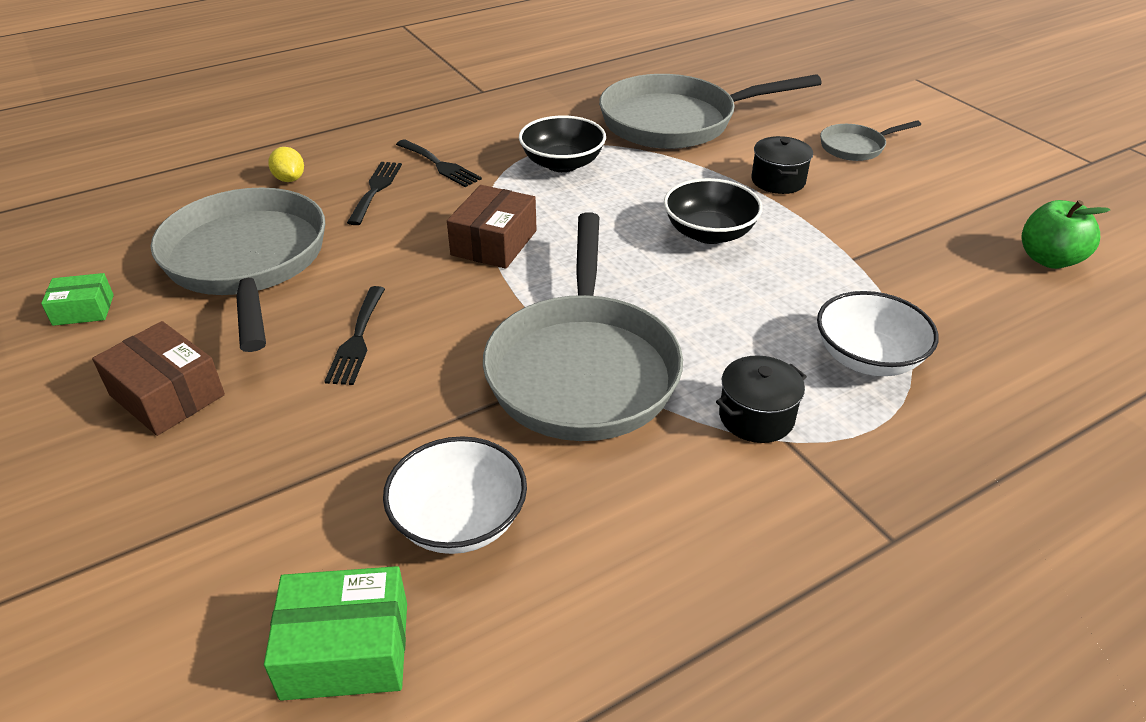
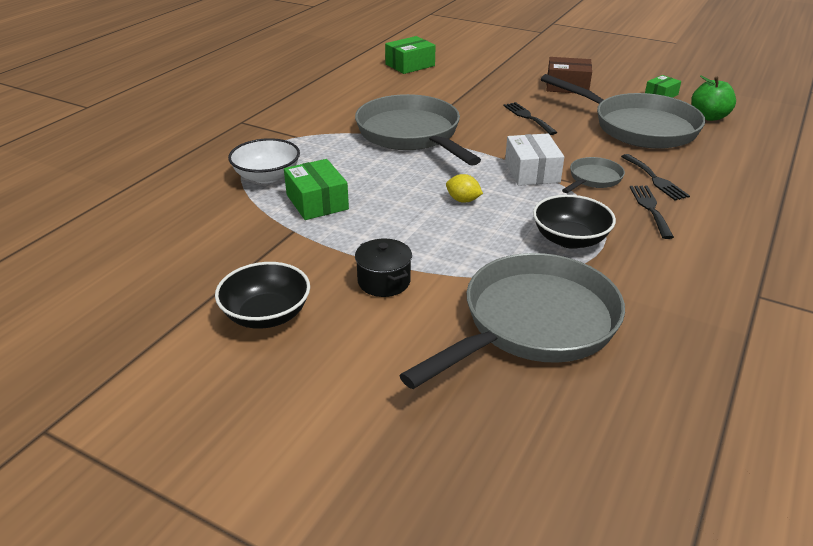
camera: 150 degrees right, 5 degrees down
yellow lemon [268,147,304,182] -> yellow lemon moved to [446,174,483,203]
white bowl [383,436,527,554] -> none
black fork [396,139,482,187] -> black fork turned 75 degrees clockwise [630,186,674,239]
brown box [447,185,537,269] -> white box [505,133,564,186]
black bowl [664,178,763,244] -> black bowl moved to [215,262,310,329]
black pot [716,355,807,443] -> none
grey pan [820,120,921,161] -> grey pan moved to [562,157,625,193]
green apple [1021,200,1110,269] -> green apple moved to [691,76,736,121]
none -> green box [284,159,349,220]

